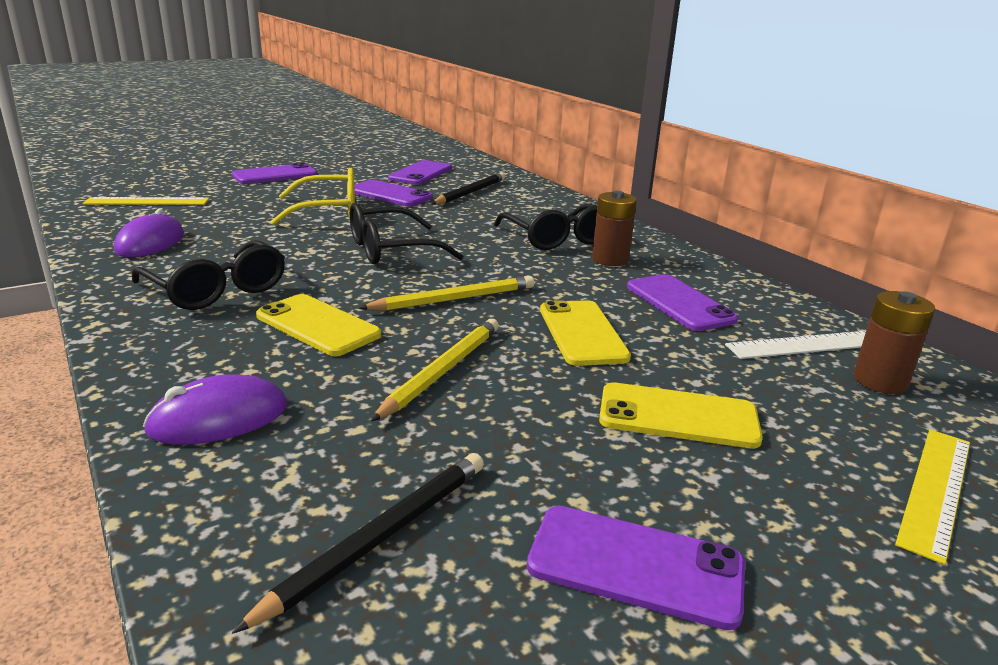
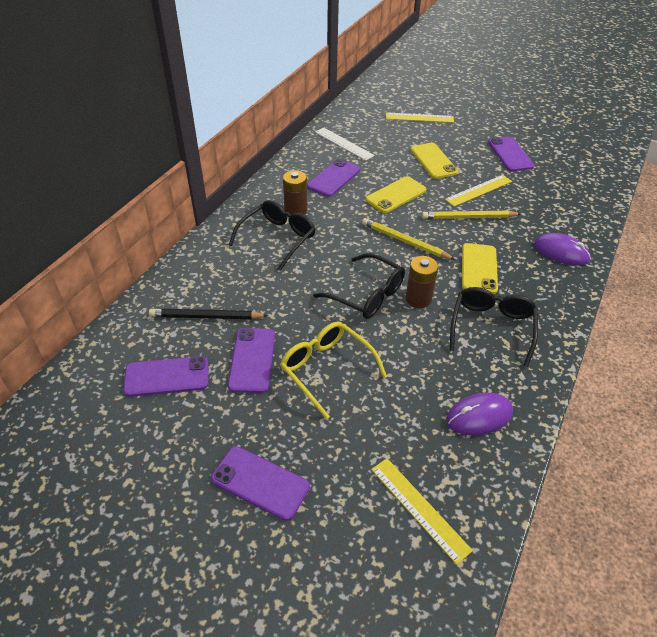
camera: 120 degrees left, 20 degrees up
black pencil [232,453,484,634] -> none
brown battery [854,291,935,394] -> brown battery moved to [406,256,438,308]
none -> yellow ruler [445,175,512,207]

